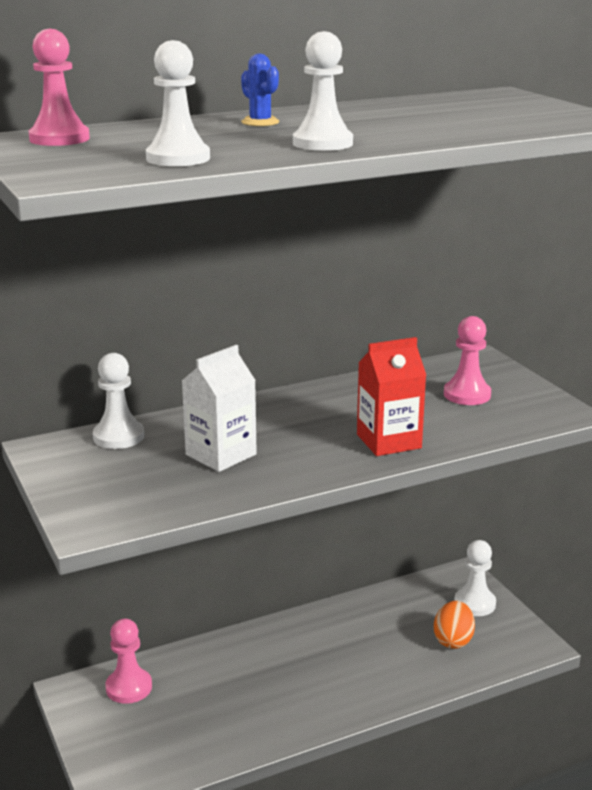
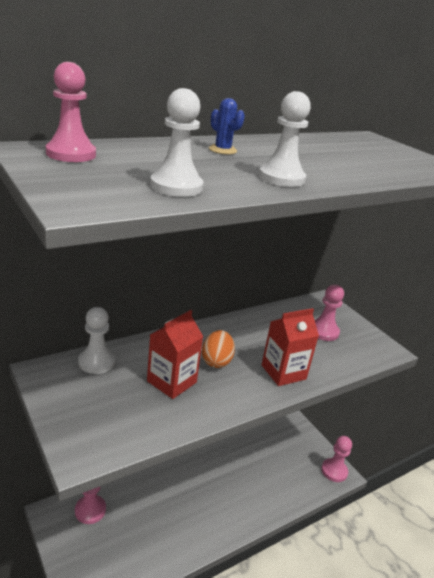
camera: 10 degrees left, 5 degrees up
white carton [182,345,257,472] -> red carton [147,310,203,399]
orange egg [434,601,475,649] -> orange egg moved to [202,330,235,368]
white pawn [454,540,496,616] -> none
none -> pink pawn [321,436,352,482]

